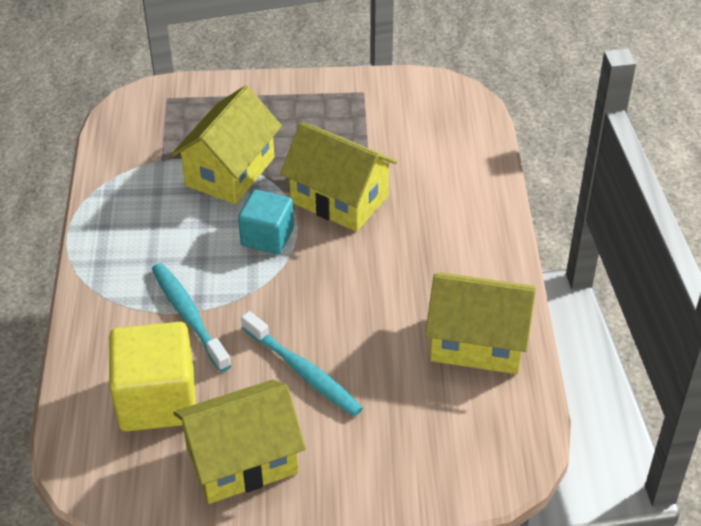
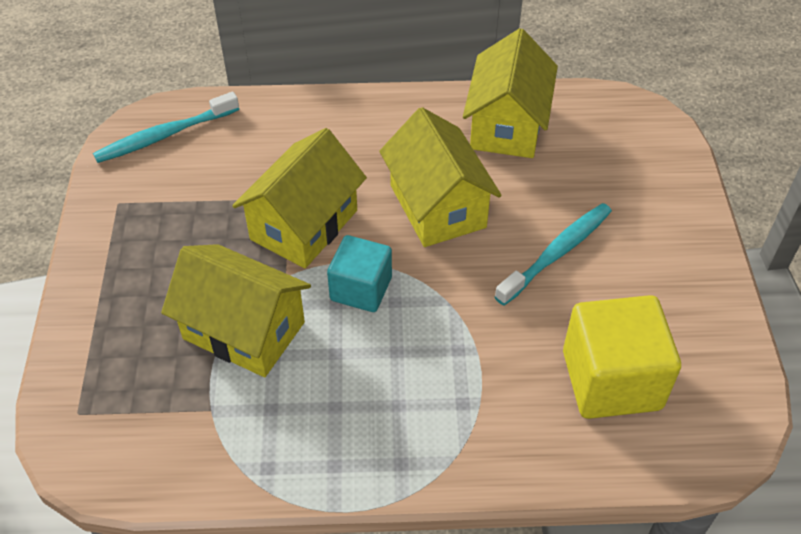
camera: 90 degrees left, 5 degrees up
turquoise toothbrush [152,263,231,372] -> turquoise toothbrush moved to [93,92,239,163]
yellow house [173,380,306,504] -> yellow house moved to [379,107,502,247]

